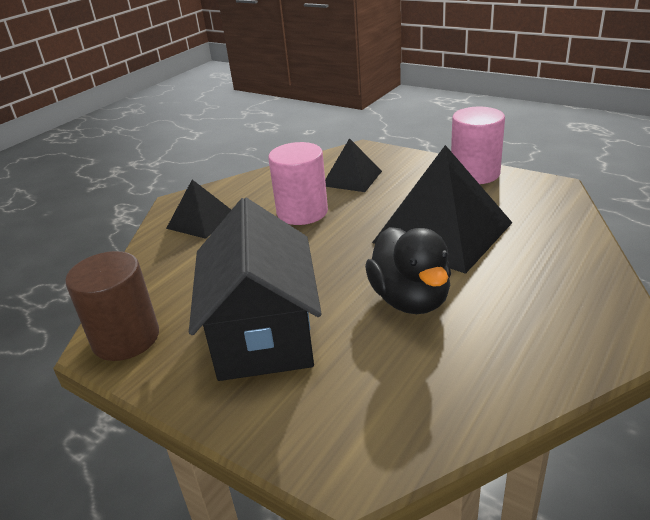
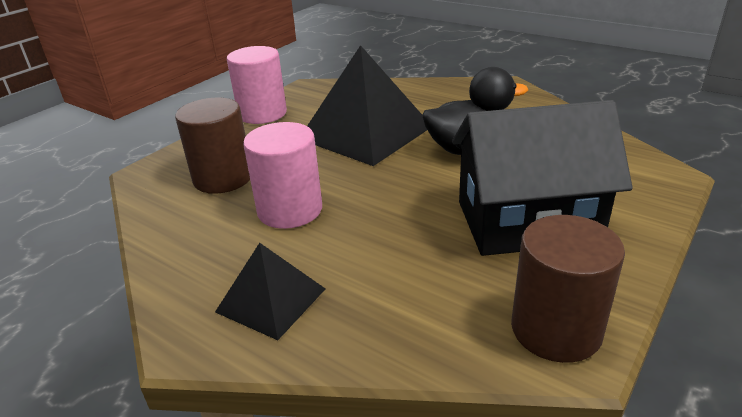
camera: 90 degrees left, 0 degrees up
black pyramid [325,138,382,192] -> brown cylinder [175,98,250,194]

